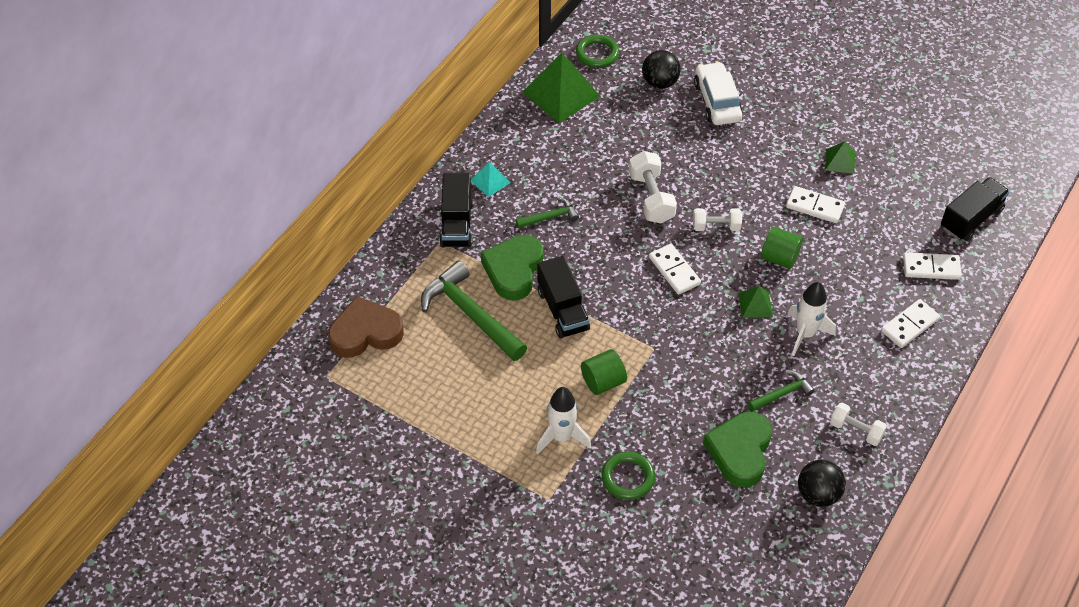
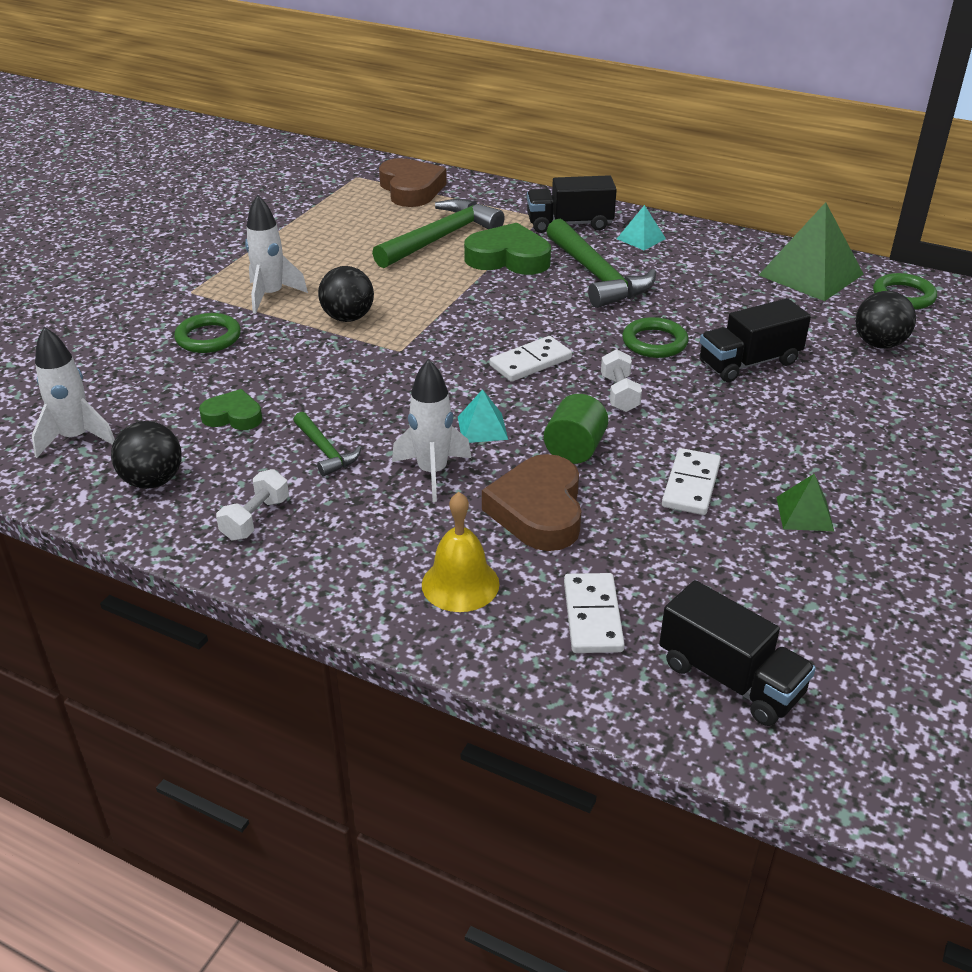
camera: 85 degrees right, 15 degrees down
green hammer [516,197,579,228] -> green hammer [546,219,656,308], size x1.97
black truck [537,256,590,338] -> black truck moved to [700,298,811,382]
green cylinder [581,349,627,395] -> black ball [318,266,374,322]
white dumbbell [629,151,677,224] -> green ring [622,317,688,358]
white car [694,62,743,125] -> none
green heart [703,411,772,487] -> green heart [199,389,262,430], size x0.58
green pyramid [738,286,773,318] -> turquoise pyramid [458,389,508,443]
white domino [881,299,940,348] -> yellow bell [422,492,500,612]
none -> white rocket [32,327,115,458]
none -> brown heart [482,454,581,551]

